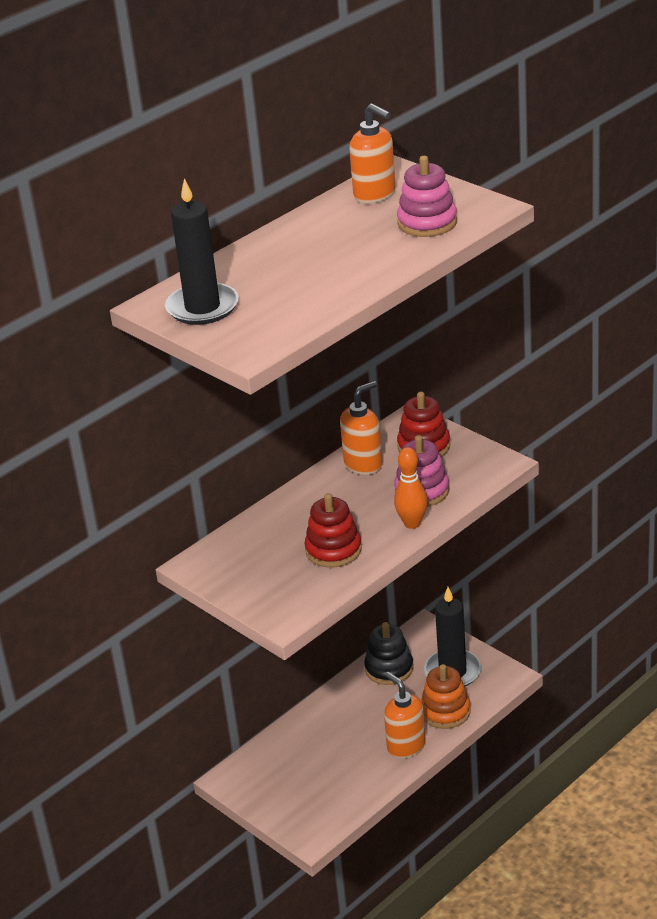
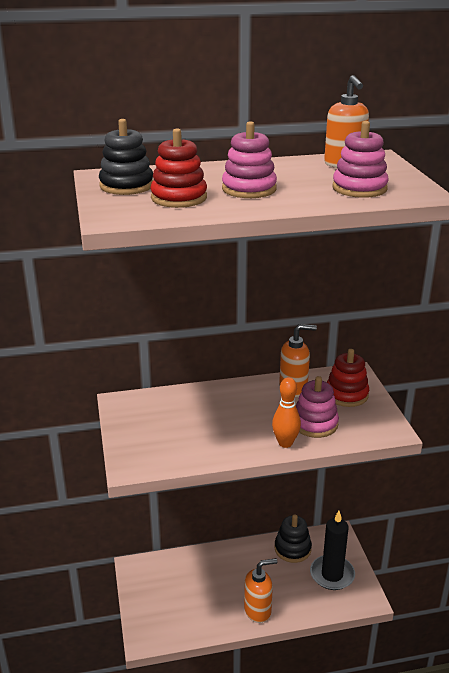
camera: 30 degrees right, 5 degrees down
black candle [165,178,239,325] -> black stacking toy [99,119,153,195]
red stacking toy [305,493,362,568] -> red stacking toy moved to [150,129,207,208]
orange soap dispenser [384,672,426,759] -> orange soap dispenser turned 75 degrees clockwise [244,558,277,623]
orange stacking toy [421,664,471,729] -> none
none -> pink stacking toy [222,121,277,198]

